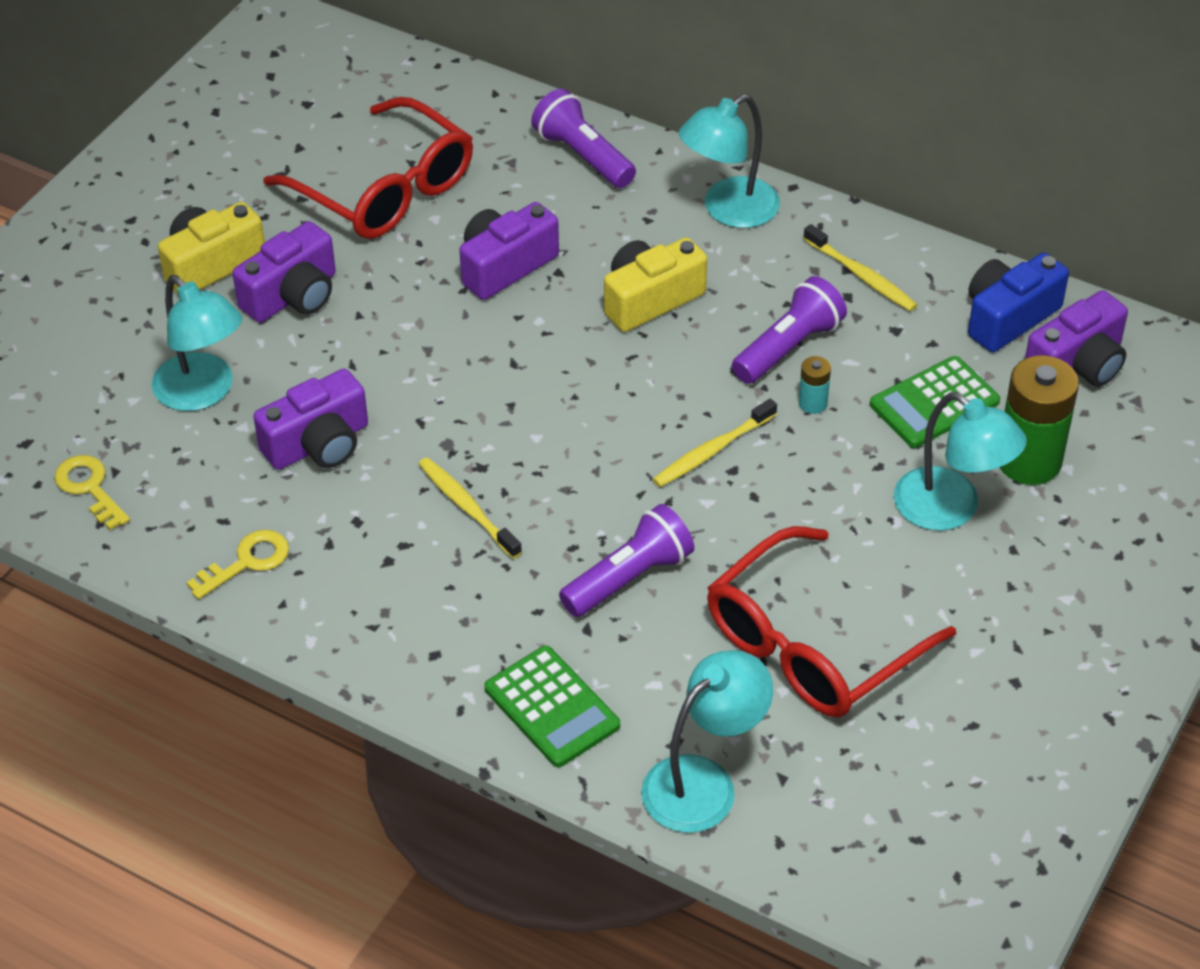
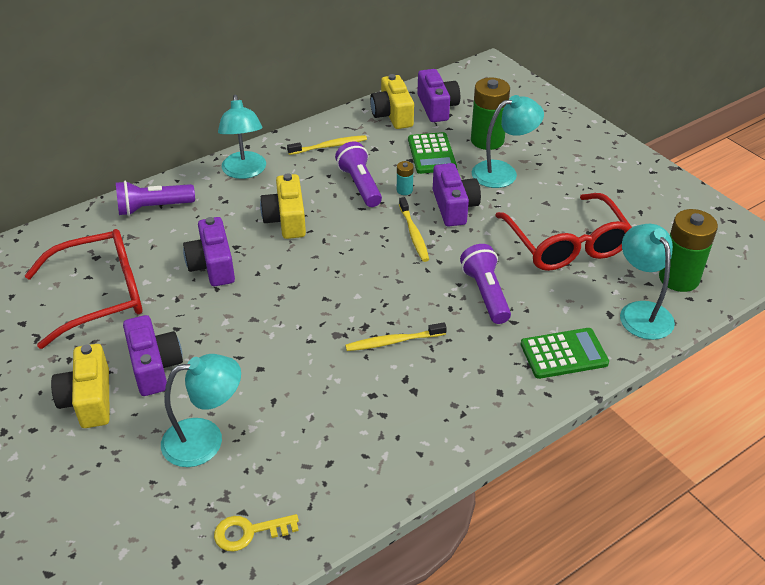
camera: 65 degrees left, 5 degrees down
yellow key [186,530,289,599] -> none
purple camera [253,369,368,470] -> purple camera moved to [433,163,481,226]
blue camera [968,253,1069,352] -> yellow camera [370,74,414,129]
none -> green battery [659,209,718,292]

